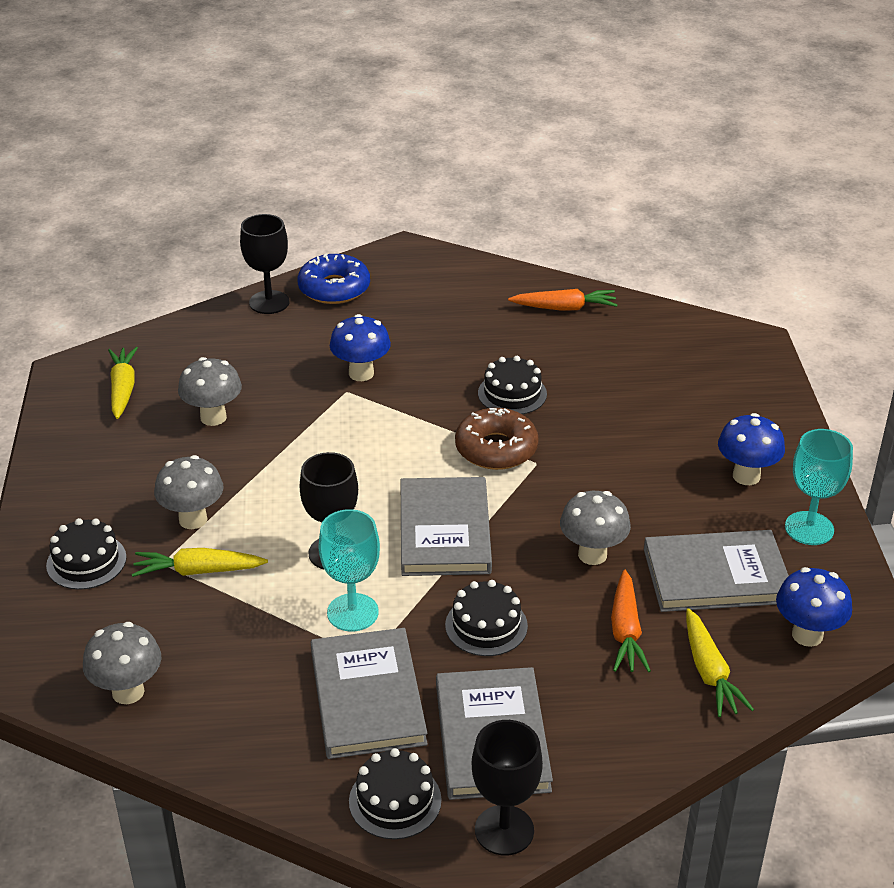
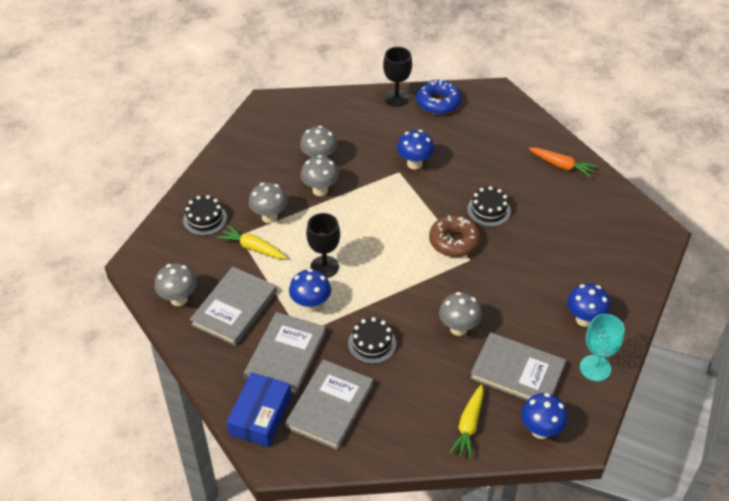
camera: 30 degrees right, 10 degrees up
yellow carrot [108,347,138,419] -> none
turquoise goblet [318,509,380,631] -> blue mushroom [289,269,331,312]
black cake [349,748,442,839] -> blue box [227,372,291,447]
grey book [401,477,492,576] -> grey book moved to [190,267,277,346]
black goblet [472,720,543,856] -> none
orange carrot [611,570,651,672] -> none
none -> grey mushroom [301,155,339,196]

